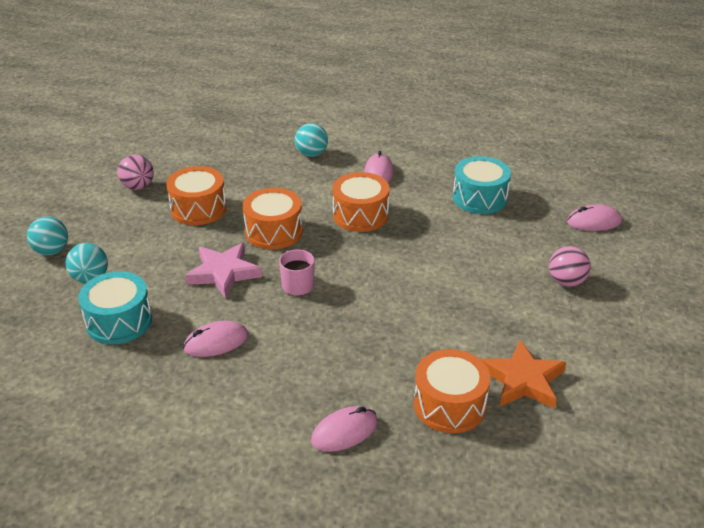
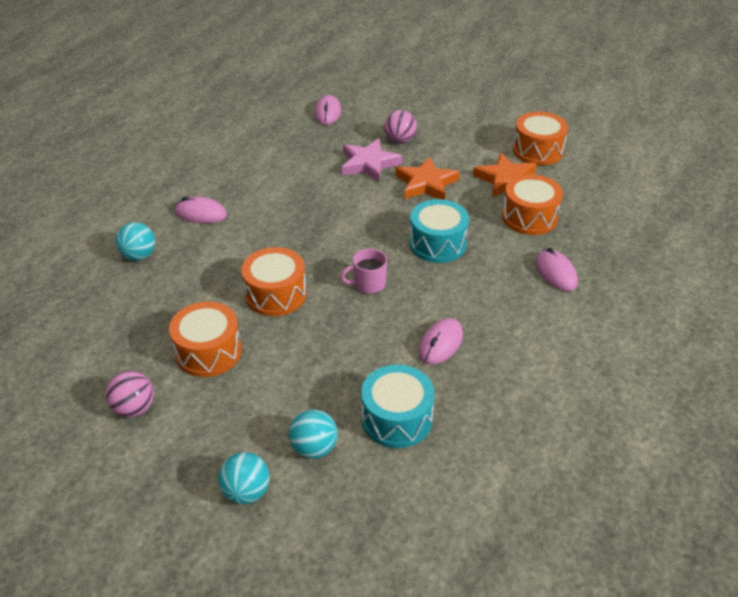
camera: 80 degrees left, 5 degrees up
pink mouse [183,321,248,357] -> pink mouse turned 45 degrees clockwise [419,318,463,364]
pink star [185,243,262,299] -> pink star moved to [342,138,402,182]
orange drum [332,172,390,232] -> orange drum moved to [513,112,568,165]
turquoise drum [453,156,511,214] -> turquoise drum moved to [409,199,469,263]
none -> orange star [395,157,460,200]

